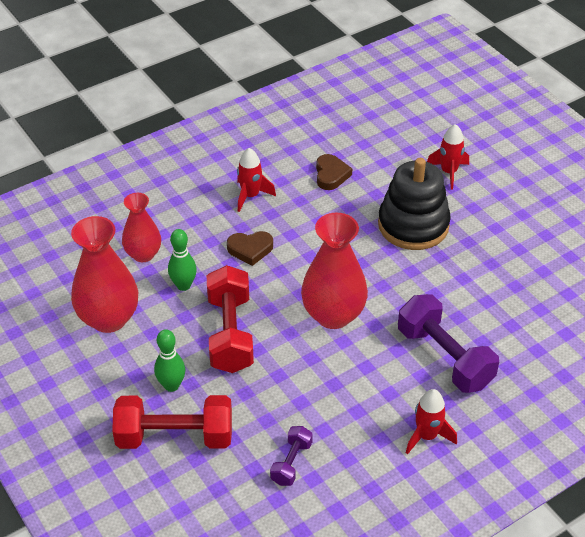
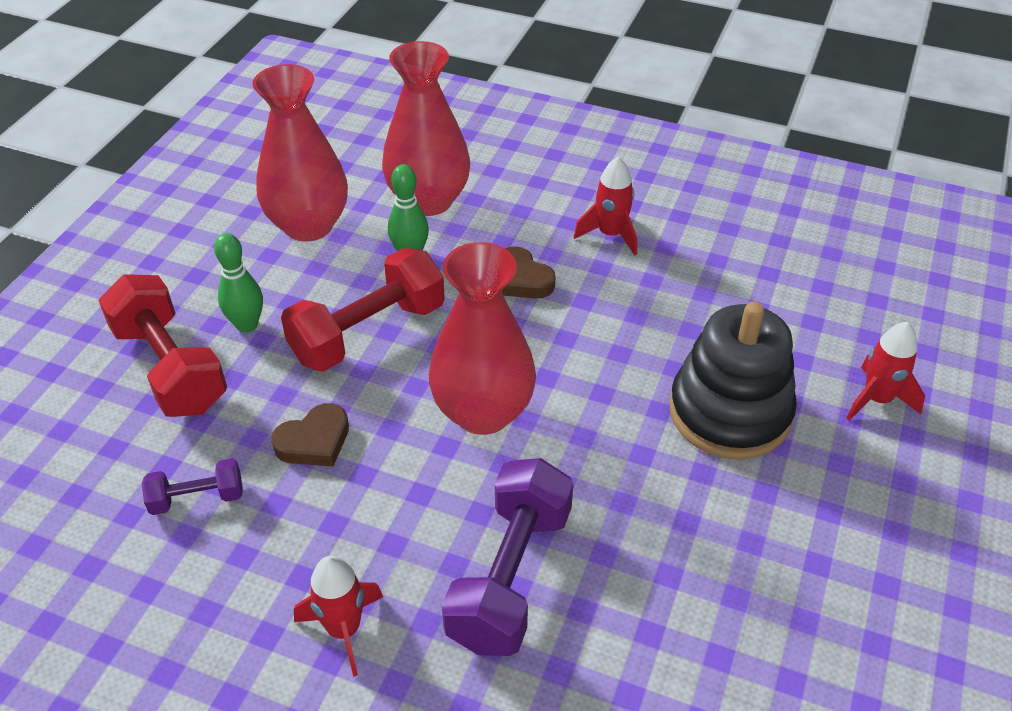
camera: 55 degrees right, 0 degrees up
red vase [122,193,161,262] -> red vase [382,41,470,216], size x1.60
brown heart [316,154,352,190] -> brown heart moved to [271,403,349,466]

